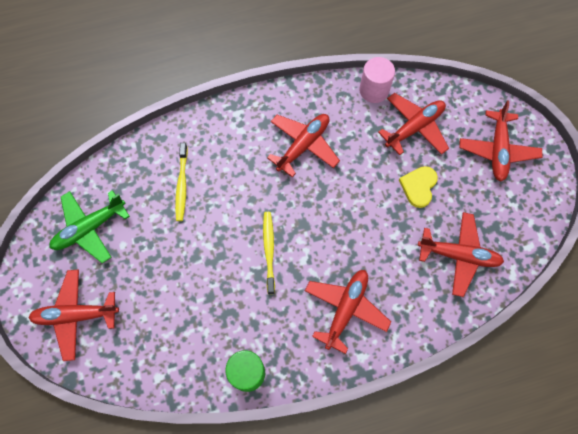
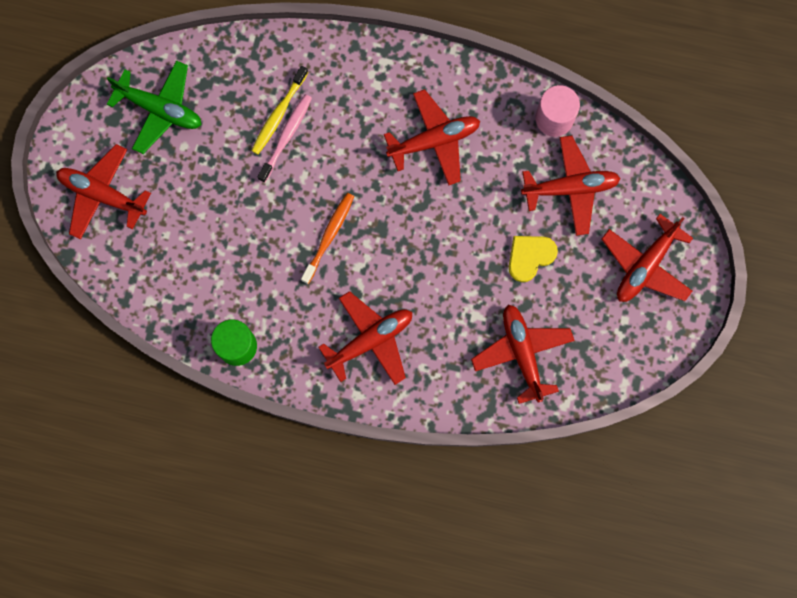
camera: 30 degrees right, 10 degrees up
green plane [50,190,130,263] -> green plane turned 150 degrees counterclockwise [107,60,201,154]
yellow toothbrush [263,212,275,294] -> orange toothbrush [301,193,354,284]
red plane [418,212,504,297] -> red plane turned 150 degrees counterclockwise [471,305,575,404]
none -> pink toothbrush [258,94,312,183]

